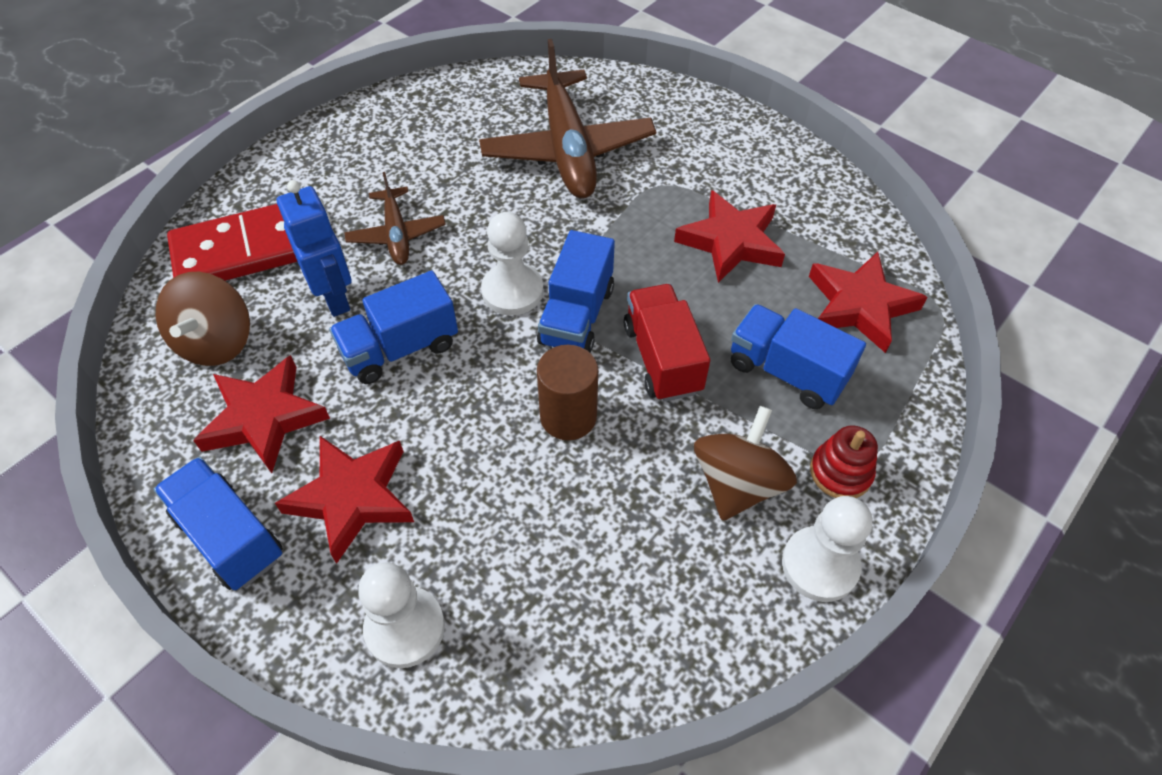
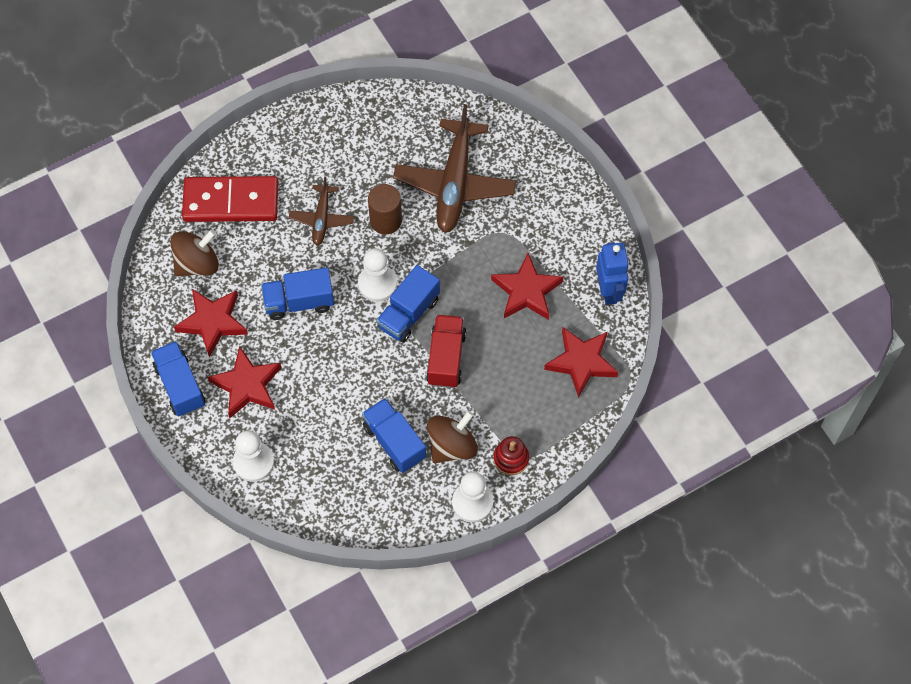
camera: 20 degrees right, 10 degrees up
brown spinning top [156,272,250,366] -> brown spinning top turned 150 degrees counterclockwise [170,230,219,276]
blue robot [277,180,352,317] -> blue robot moved to [596,242,629,305]
brown cylinder [537,345,598,440] -> brown cylinder moved to [368,184,402,234]
blue truck [731,304,866,409] -> blue truck moved to [362,398,426,473]

